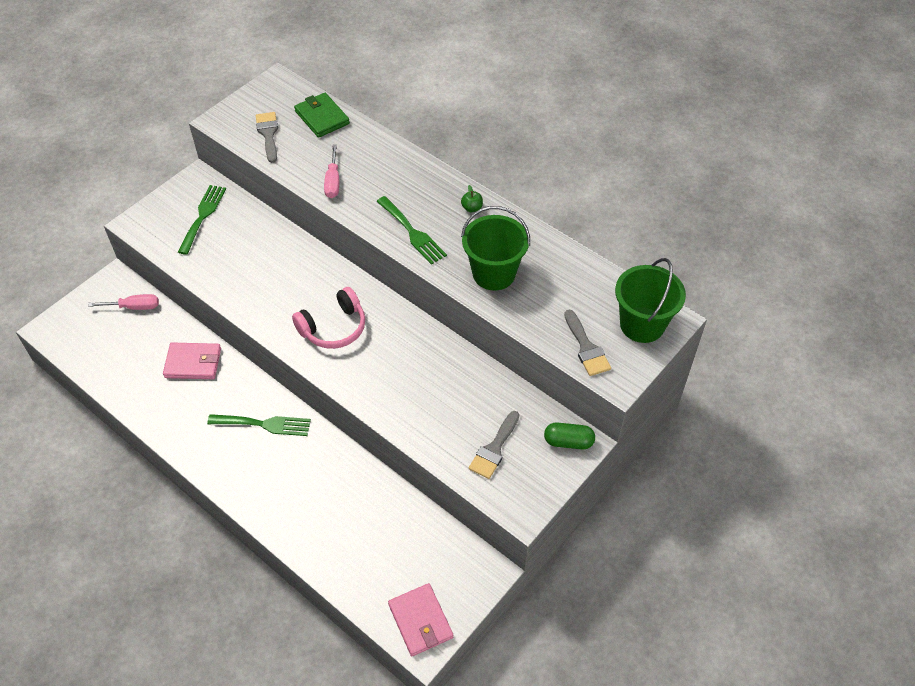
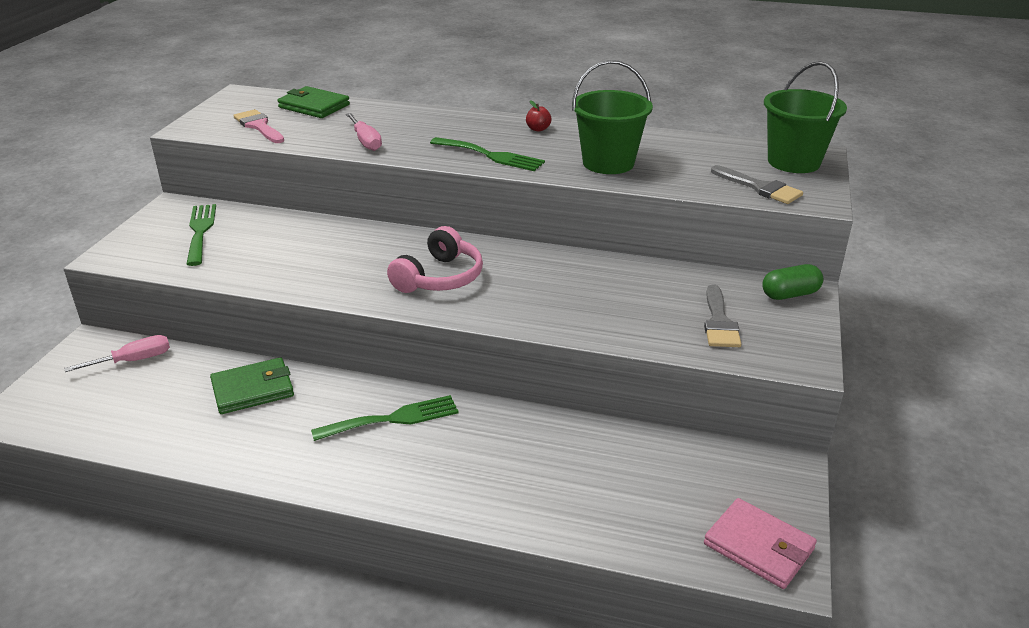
camera: 25 degrees left, 20 degrees down
pink wallet [163,342,221,379] -> green wallet [210,358,294,414]
grey brush [256,112,278,163] -> pink brush [233,109,284,143]
green apple [461,185,483,212] -> red apple [526,100,551,132]

